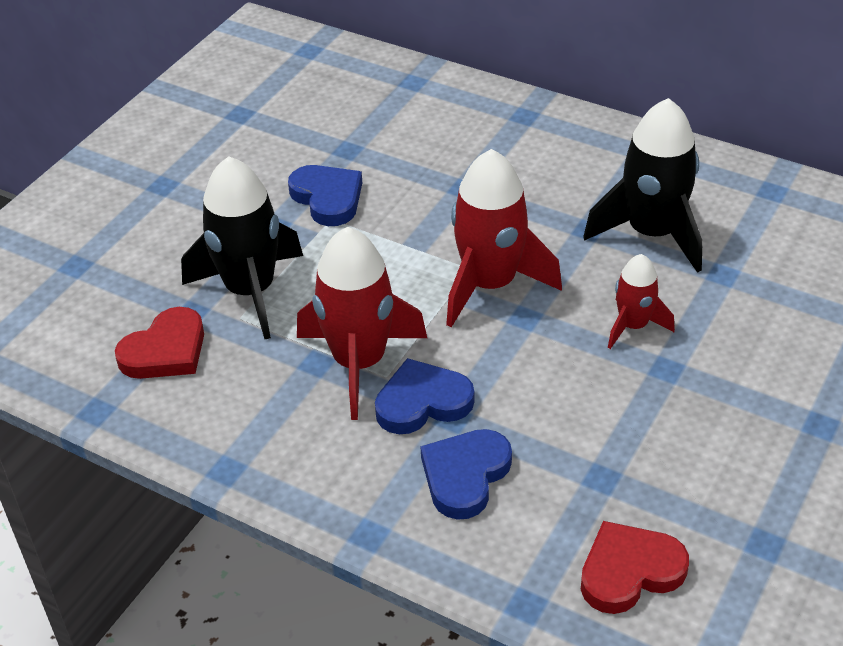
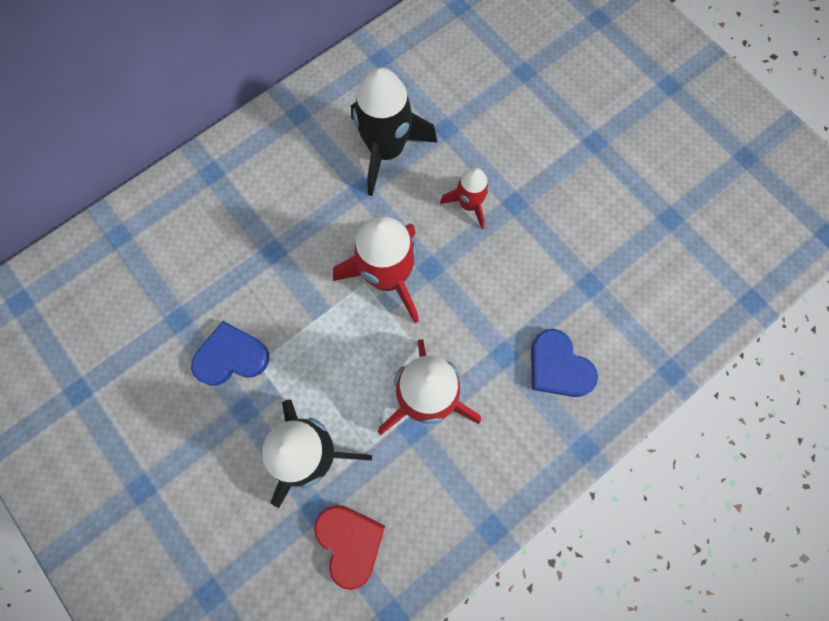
camera: 70 degrees left, 30 degrees up
blue heart [375,358,474,434] -> none
red heart [581,521,689,614] -> none

